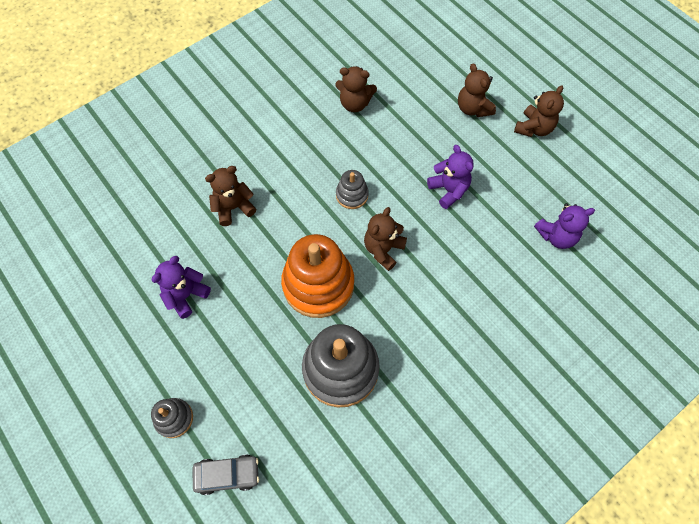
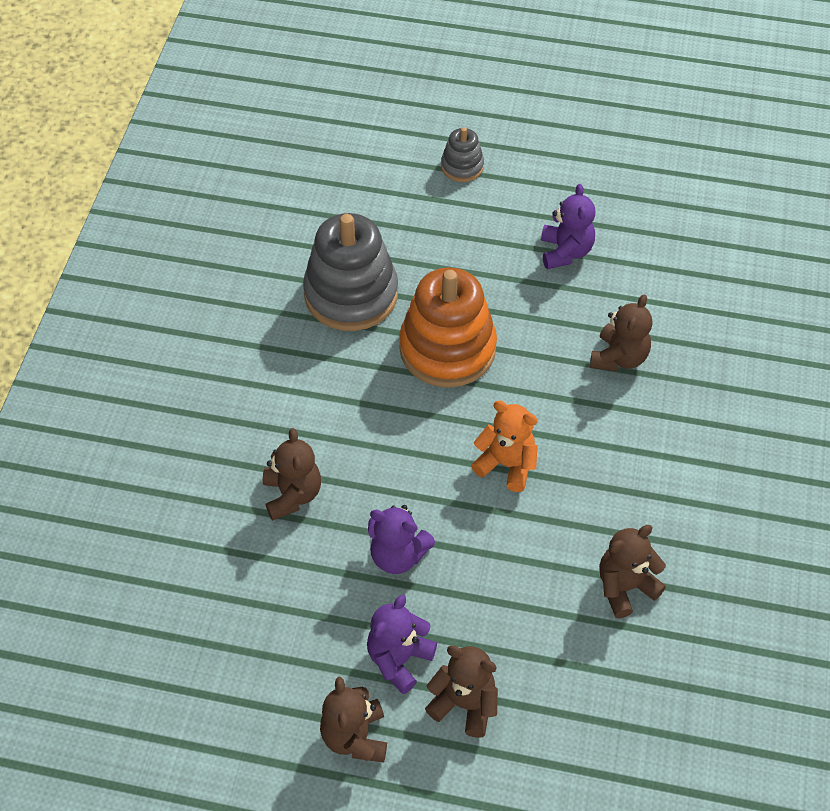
camera: 140 degrees right, 10 degrees down
grey car [193,455,259,495] -> none
grey stacking toy [336,170,369,209] -> orange teddy bear [471,400,538,492]
brown teddy bear [364,207,407,271] -> brown teddy bear moved to [263,428,321,521]
purple teddy bear [534,203,595,249] -> purple teddy bear moved to [367,595,437,694]

